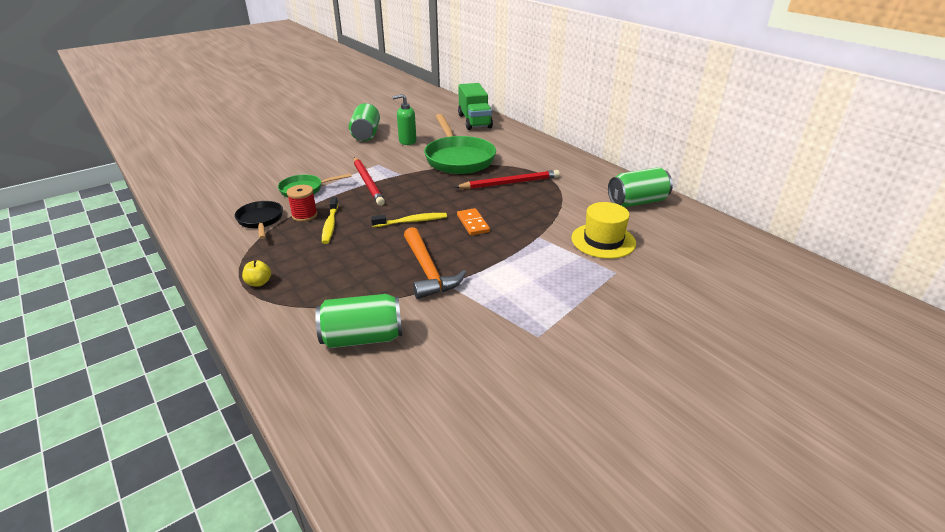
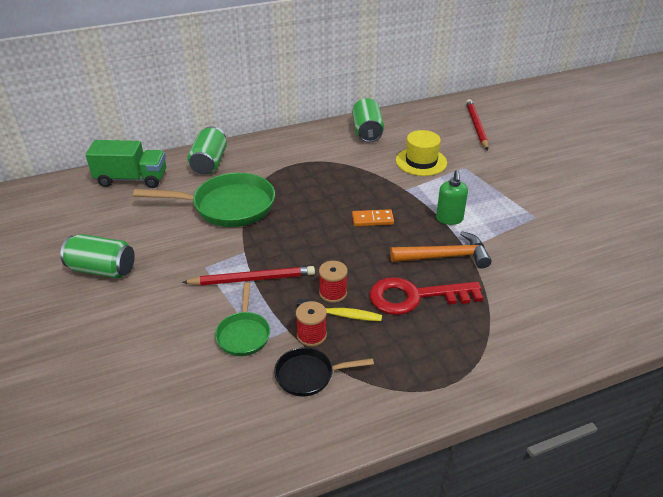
camera: 75 degrees left, 5 degrees up
yellow apple [242,260,271,287] -> none
green can [315,294,402,348] -> green can moved to [187,126,227,175]
yellow toothbrush [371,213,447,227] -> none
green soap dispenser [392,94,417,145] -> green soap dispenser moved to [436,170,468,225]
red pencil [455,170,560,189] -> red pencil moved to [466,99,488,150]
none -> red spool [319,261,348,303]
none -> red key [370,277,483,315]

